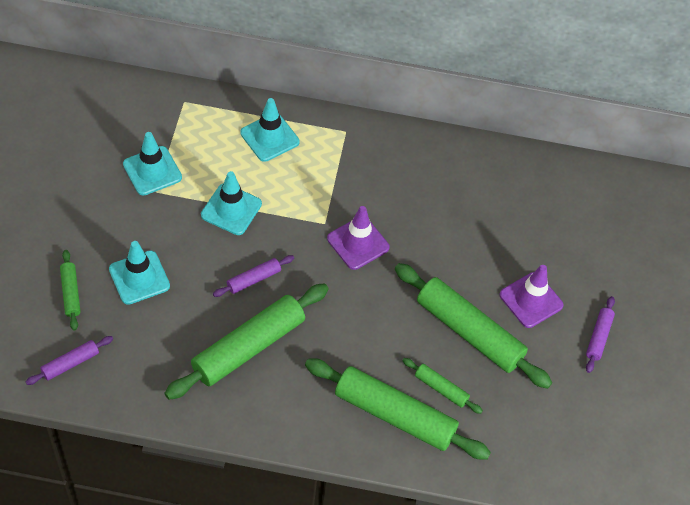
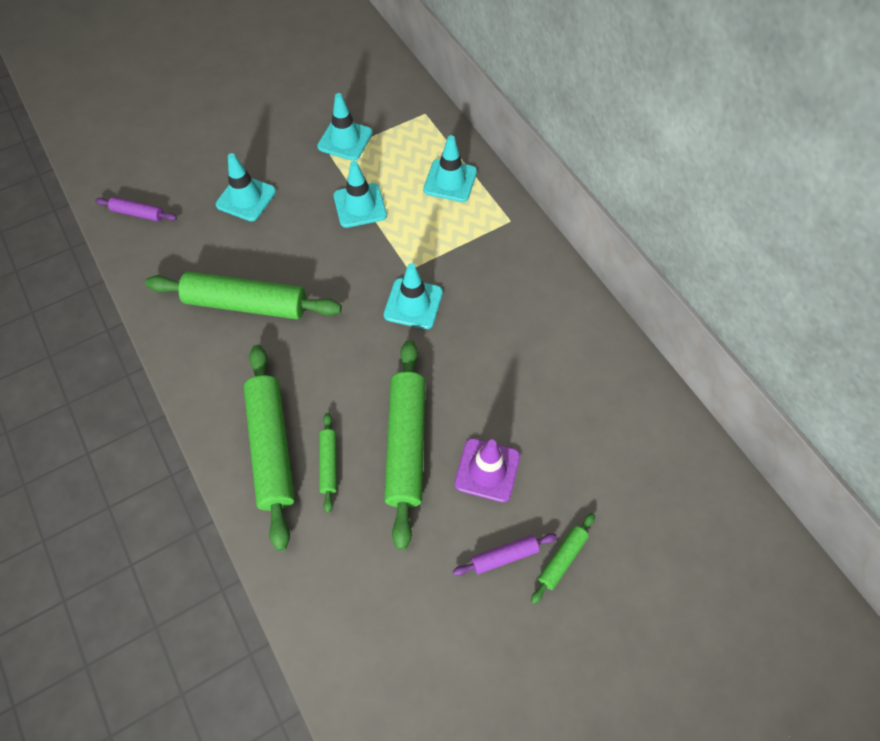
camera: 55 degrees right, 5 degrees up
green rolling pin [60,250,81,331] -> green rolling pin moved to [531,513,595,604]
purple rolling pin [213,255,294,297] -> none
purple traffic cone [327,206,390,270] -> turquoise traffic cone [384,263,443,329]

